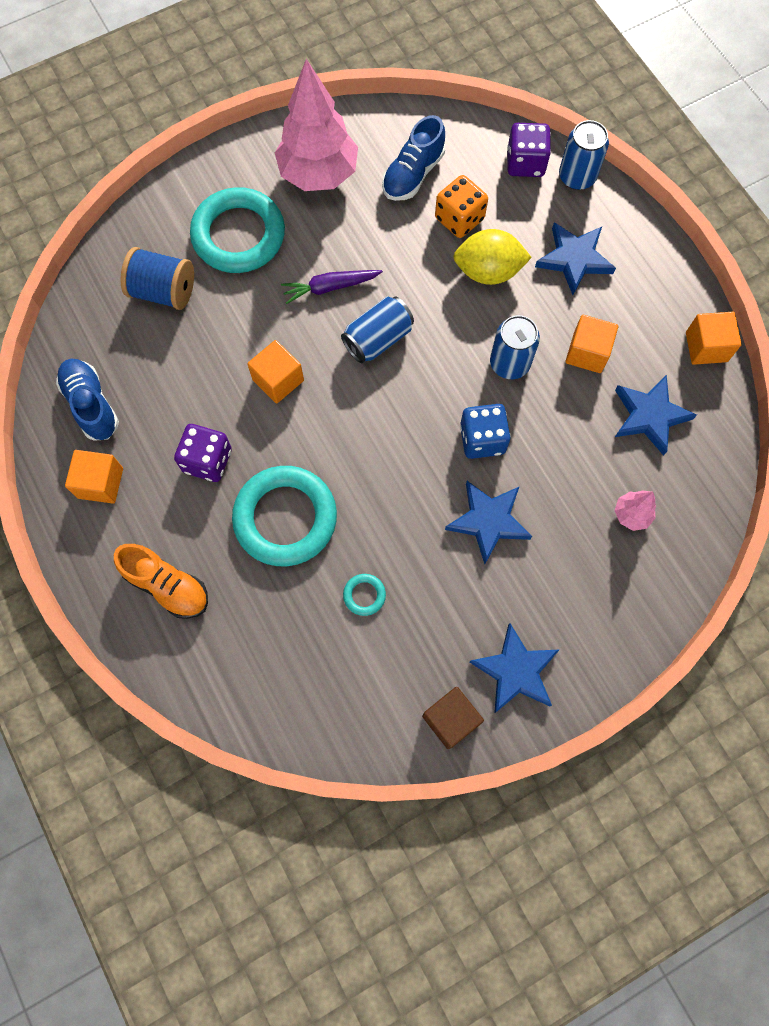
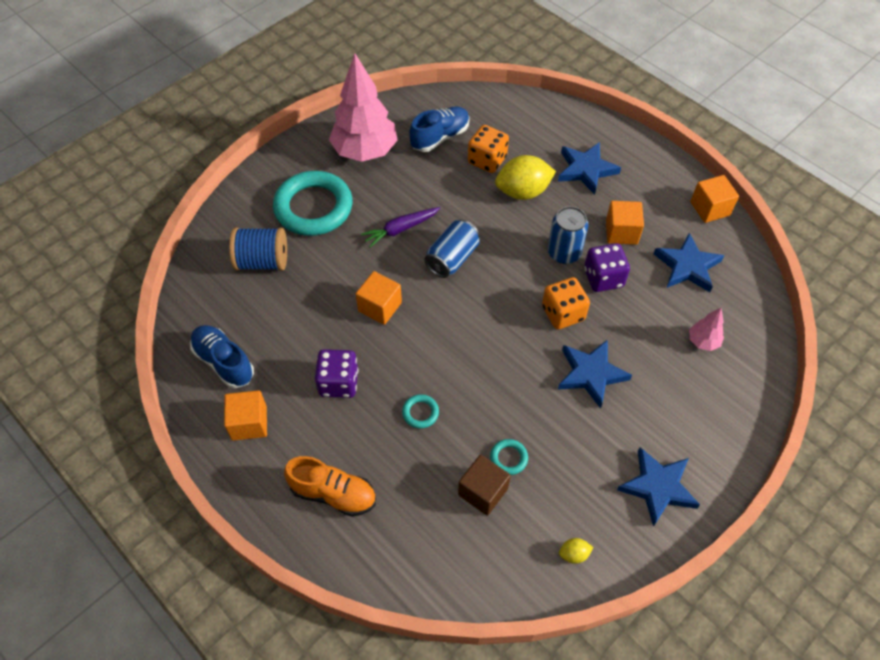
camera: 15 degrees left, 15 degrees down
turquoise ring [232,466,337,566] -> turquoise ring [402,394,439,429], size x0.40
blue shoe [382,115,445,201] -> blue shoe turned 150 degrees counterclockwise [409,106,469,152]
brown cube [422,687,484,749] -> brown cube moved to [458,454,511,516]
blue dice [460,404,511,459] -> orange dice [542,277,590,330]
purple dice [507,123,551,177] -> purple dice moved to [584,243,630,292]
blue can [559,120,609,190] -> none
none -> yellow lemon [559,538,594,564]

